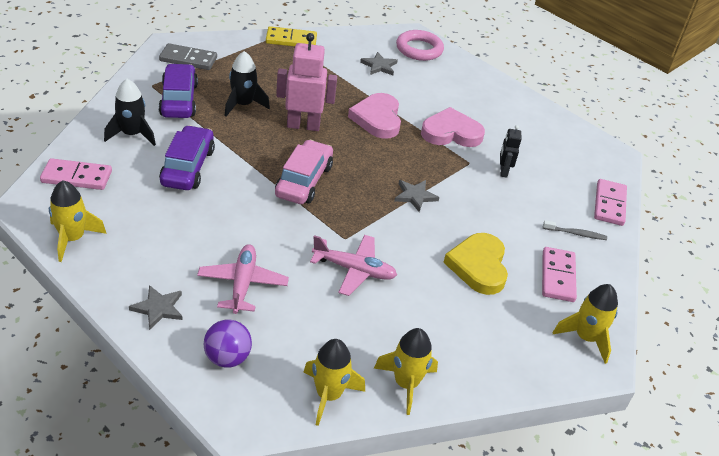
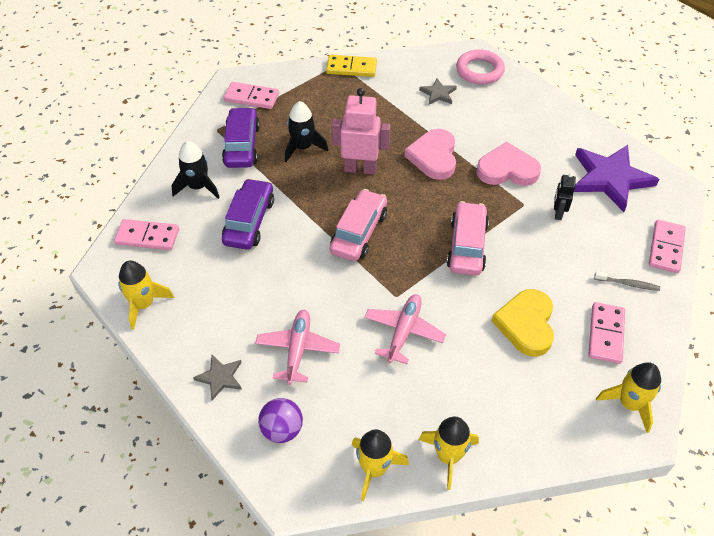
camera: 10 degrees right, 10 degrees up
grey domino [159,43,217,70] -> pink domino [224,82,279,109]
pink plane [310,235,397,296] -> pink plane turned 90 degrees counterclockwise [364,294,446,364]
grey star [394,180,439,212] -> pink car [447,201,489,276]
none -> purple star [574,145,659,212]

